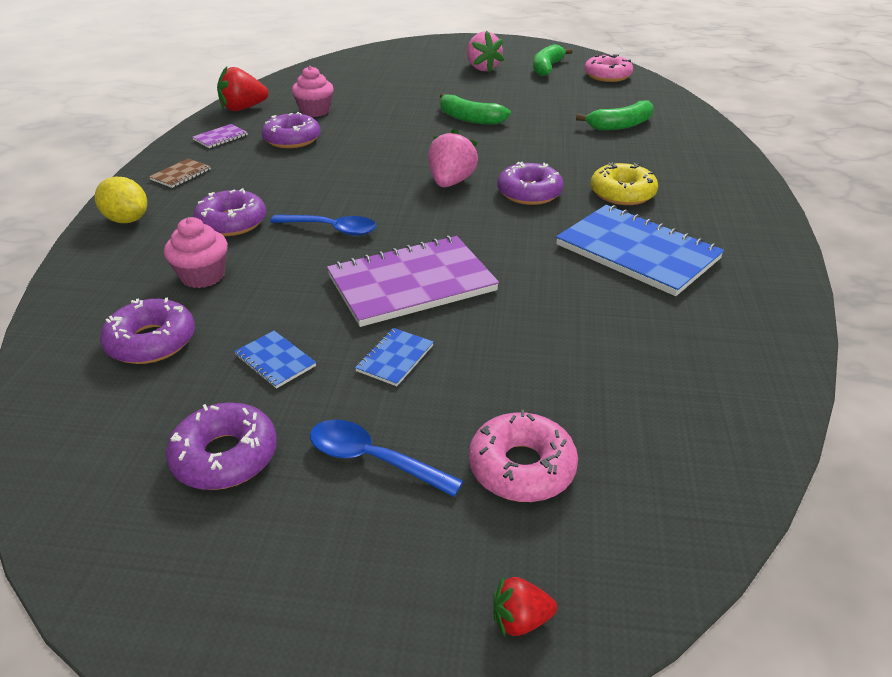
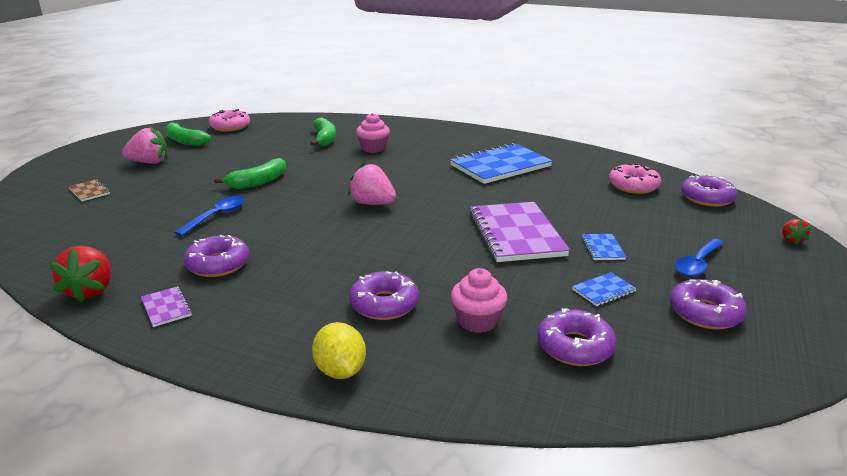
camera: 75 degrees left, 10 degrees down
yellow lemon [95,177,147,223] -> yellow lemon turned 75 degrees counterclockwise [312,322,366,379]
brown notebook [149,159,211,188] -> brown notebook moved to [69,179,110,201]
blue spoon [270,215,377,236] -> blue spoon moved to [174,196,245,236]
pink cupcake [292,66,334,117] -> pink cupcake moved to [356,113,390,153]
blue notebook [355,328,434,386] -> blue notebook turned 45 degrees clockwise [581,234,626,260]
pink donut [469,410,578,502] -> pink donut moved to [609,163,661,194]
purple donut [497,162,564,205] -> purple donut moved to [681,174,737,207]
yellow donut [591,162,658,205] -> none

